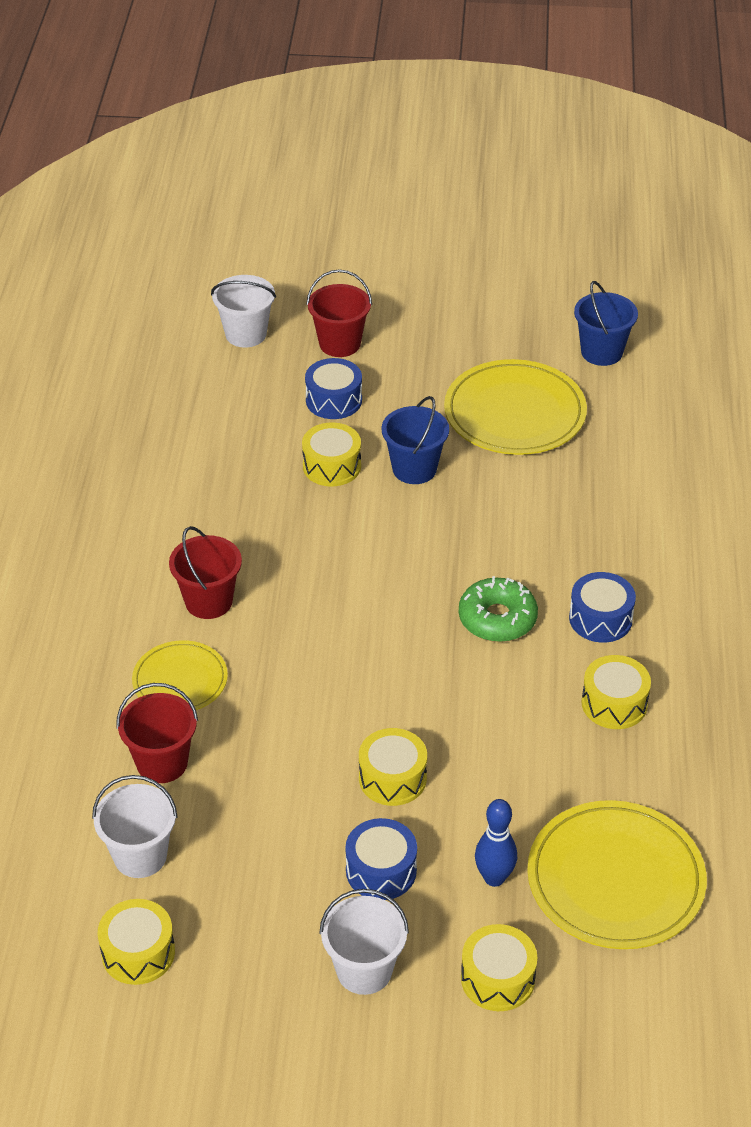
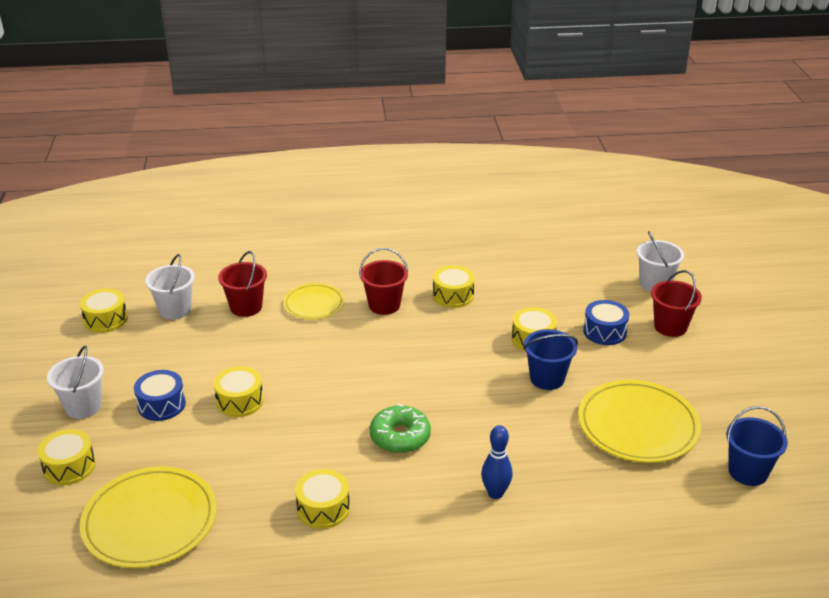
camera: 80 degrees right, 10 degrees down
blue bowling pin [475,799,517,887] -> blue bowling pin moved to [481,425,513,499]
blue drum [569,572,636,643] -> none
none -> yellow drum [433,265,475,308]

